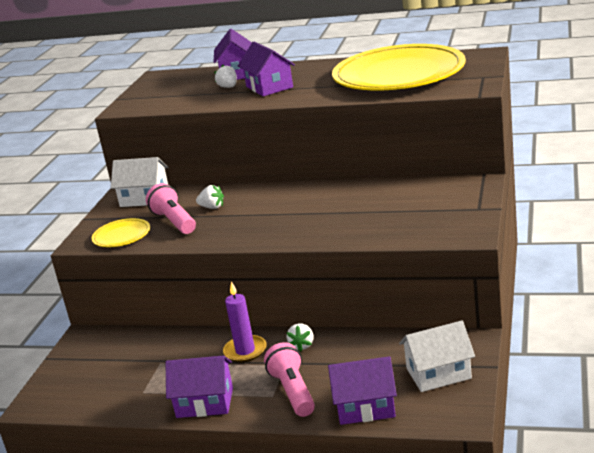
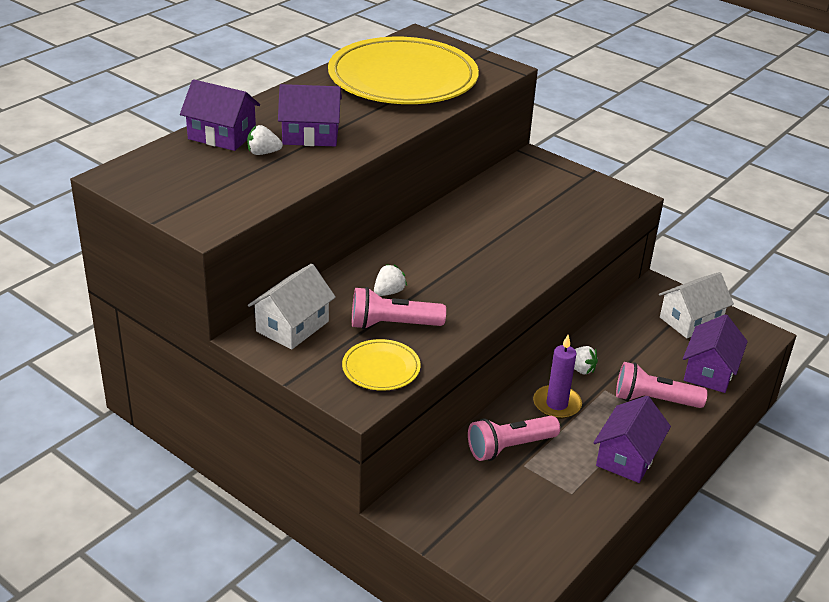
camera: 70 degrees left, 10 degrees up
white house [399,321,475,392] -> white house turned 45 degrees clockwise [659,272,734,338]
none -> pink flashlight [468,416,560,461]

